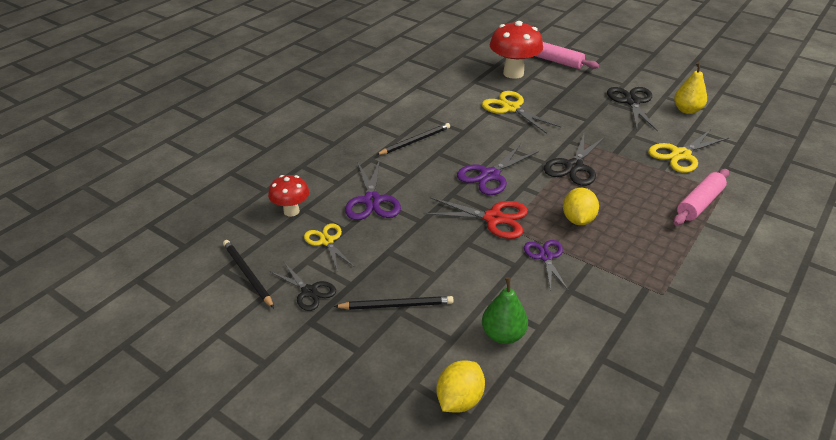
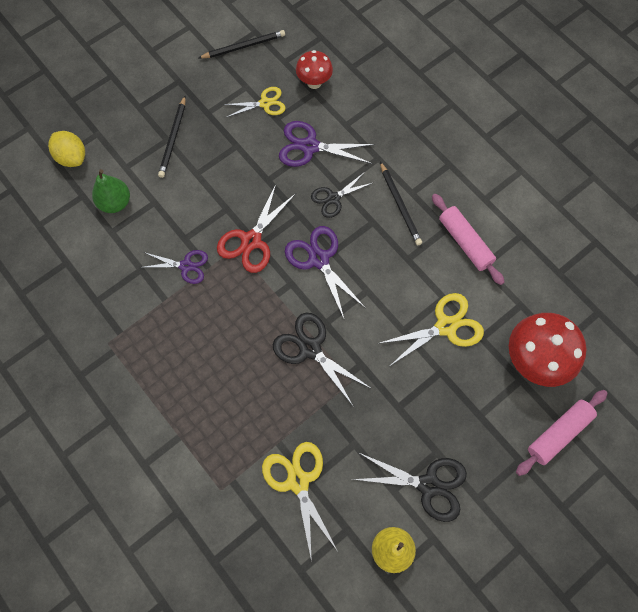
camera: 105 degrees right, 30 degrees up
black scissors [270,261,336,311] -> black scissors moved to [311,172,372,218]
yellow lemon [563,188,599,225] -> none
pink rolling pin [673,169,729,225] -> pink rolling pin moved to [432,194,504,285]

